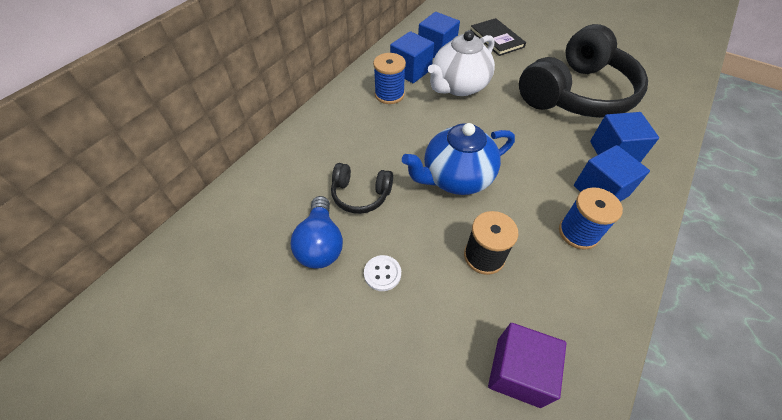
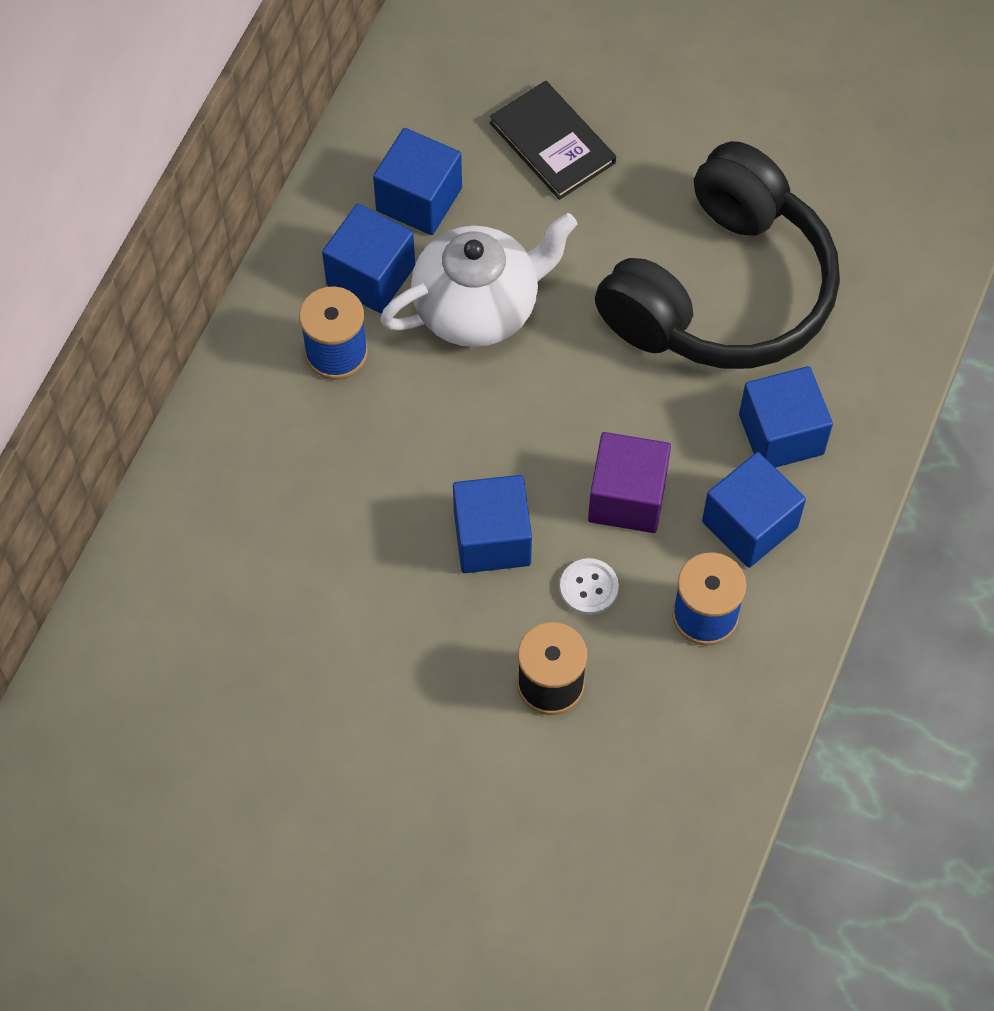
camera: 10 degrees left, 10 degrees up
blue light bulb [290,196,343,269] -> none
black headphones [331,163,393,214] -> none
white button [364,255,401,291] -> white button moved to [560,558,619,615]
blue teapot [402,123,515,195] -> blue cube [453,475,532,573]
white teapot [428,30,495,96] -> white teapot turned 150 degrees counterclockwise [380,213,577,347]
purple cube [488,323,566,408] -> purple cube moved to [588,432,671,533]

